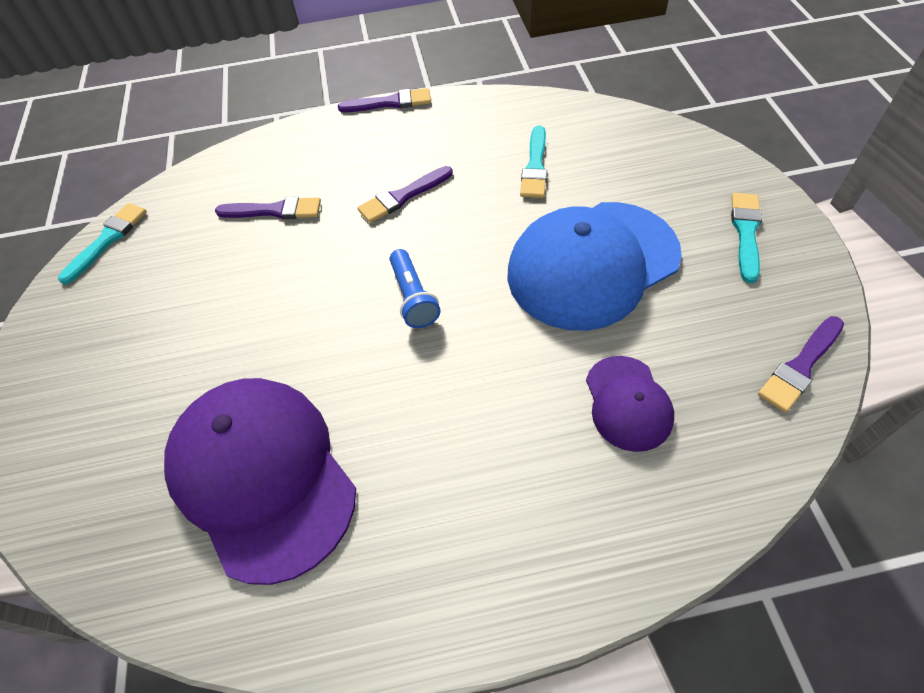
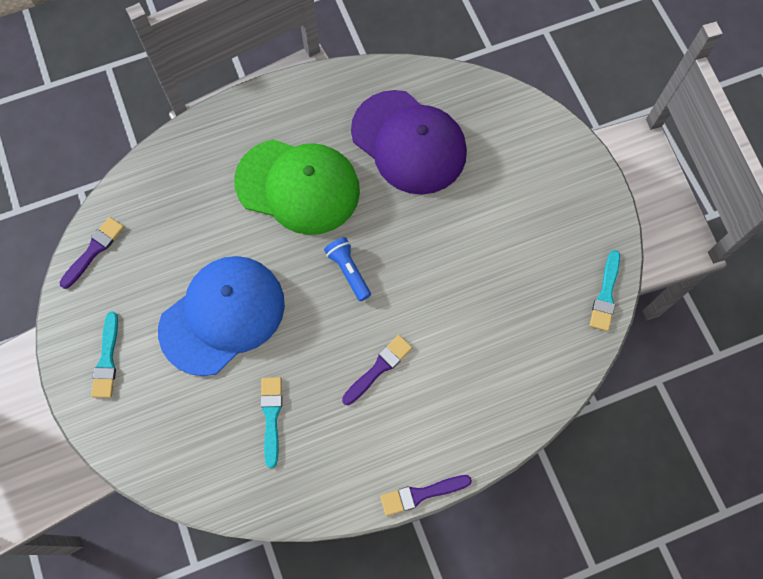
camera: 165 degrees right, 15 degrees up
purple brush [215,196,321,219] -> none
purple cap [586,356,674,452] -> none
none -> green cap [234,139,360,235]

